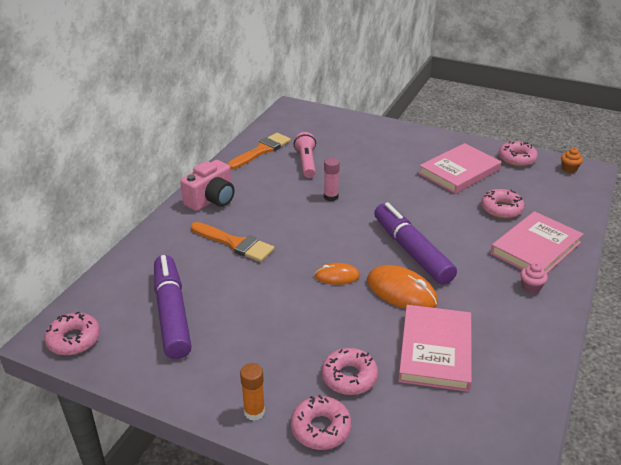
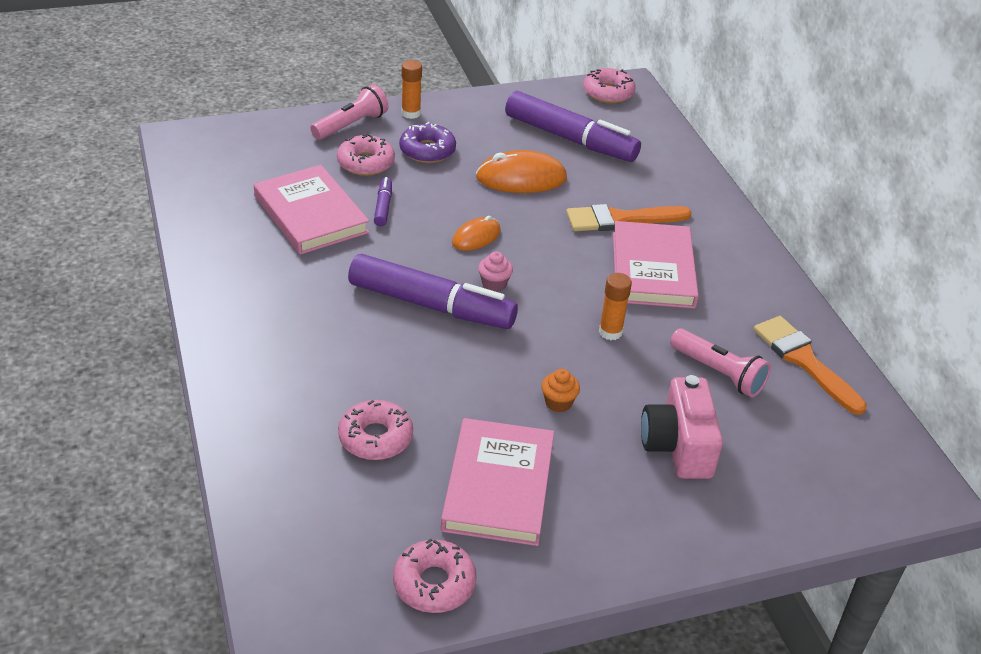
camera: 135 degrees right, 5 degrees up
pink camera [180,160,235,211] -> pink camera moved to [641,375,723,479]
orange brush [227,133,291,170] -> orange brush turned 150 degrees clockwise [754,316,867,415]
pink donut [291,395,352,450] -> pink flashlight [311,84,388,140]
pink glue stick [324,158,340,201] -> orange glue stick [599,273,632,340]
orange mouse [367,265,438,309] -> orange mouse moved to [476,150,567,193]
pink book [490,211,583,273] -> pink book moved to [613,221,699,309]
pink cupcake [520,263,548,293] -> pink cupcake moved to [478,251,513,292]
orange cupcake [561,148,583,173] -> orange cupcake moved to [541,369,580,412]
none -> purple marker [374,177,392,226]
none -> purple donut [399,122,456,163]

